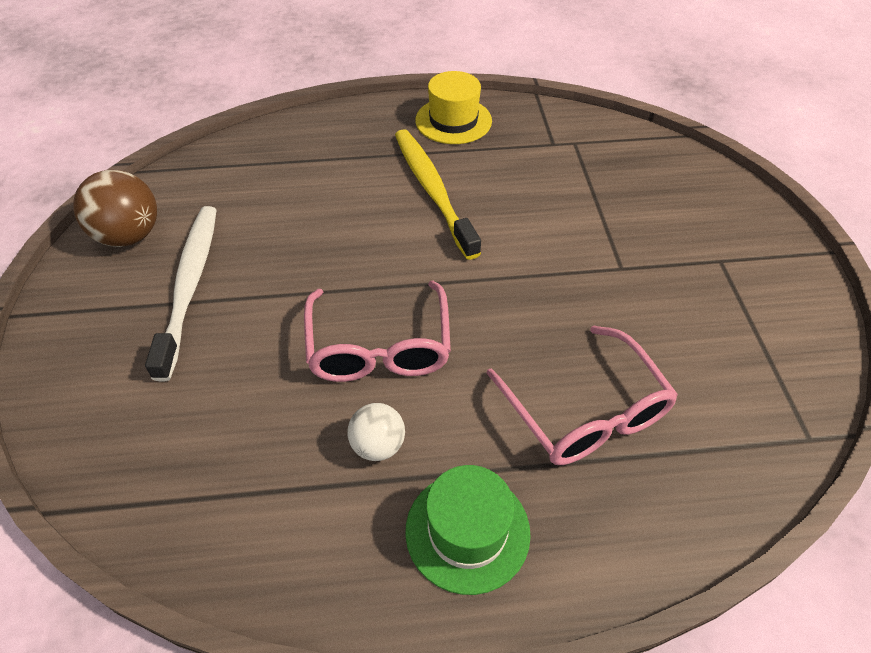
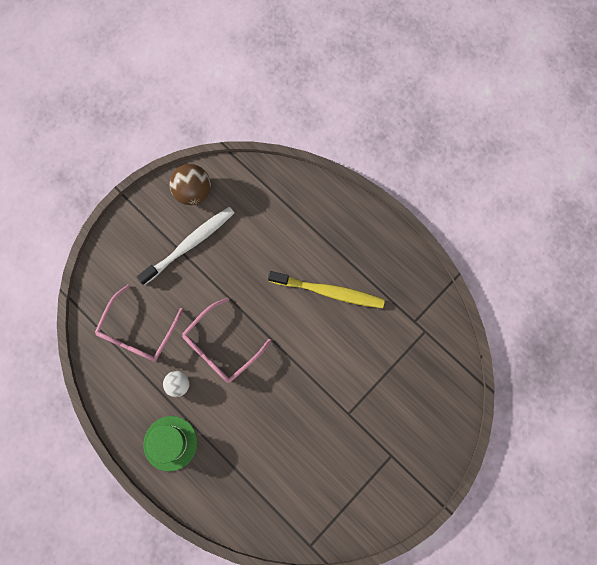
camera: 50 degrees right, 25 degrees up
yellow toothbrush [395,129,481,260] -> yellow toothbrush turned 75 degrees clockwise [268,271,385,308]
yellow hat [415,71,492,144] -> none
pink glasses [486,326,678,465] -> pink glasses moved to [95,284,183,362]

